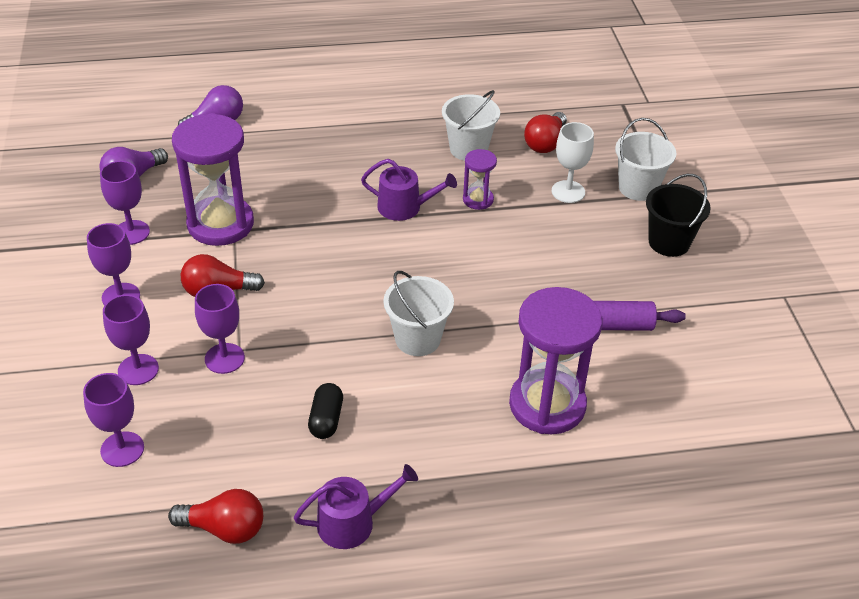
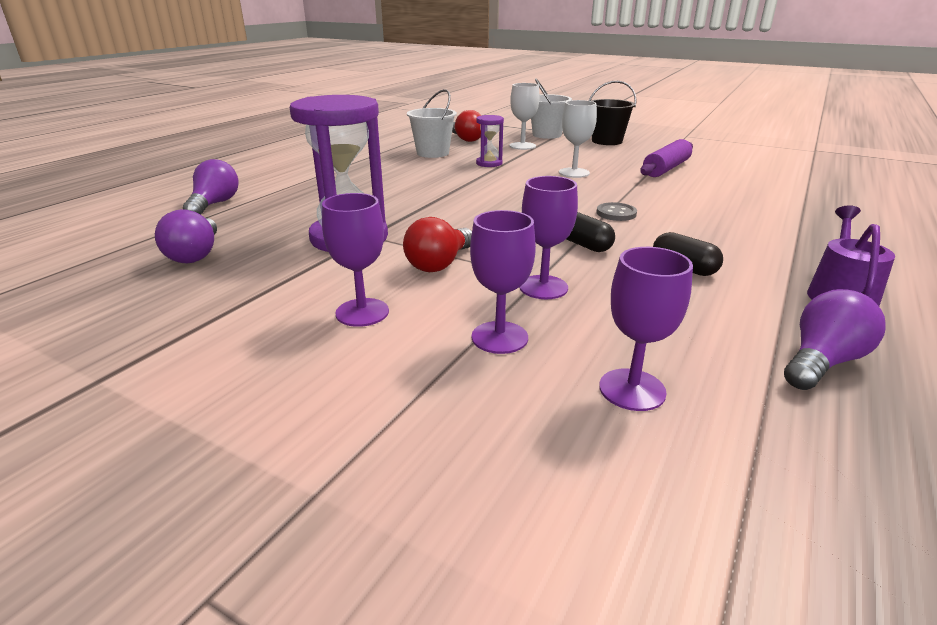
camera: 50 degrees left, 15 degrees down
purple goblet [100,161,150,245] -> none
red light bulb [168,489,263,544] -> purple light bulb [784,289,886,390]
purple watering can [361,159,457,221] -> none
white bucket [384,271,454,356] -> grey button [596,202,637,221]
purple hourglass [509,287,602,434] -> none
none -> white goblet [559,100,597,178]
none -> black capsule [566,212,615,252]

